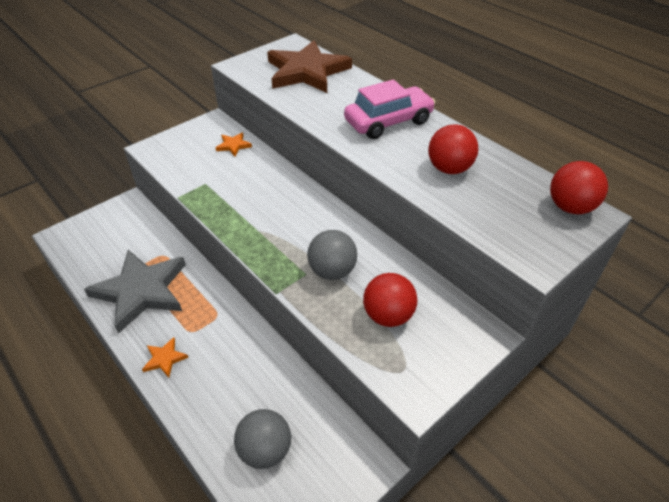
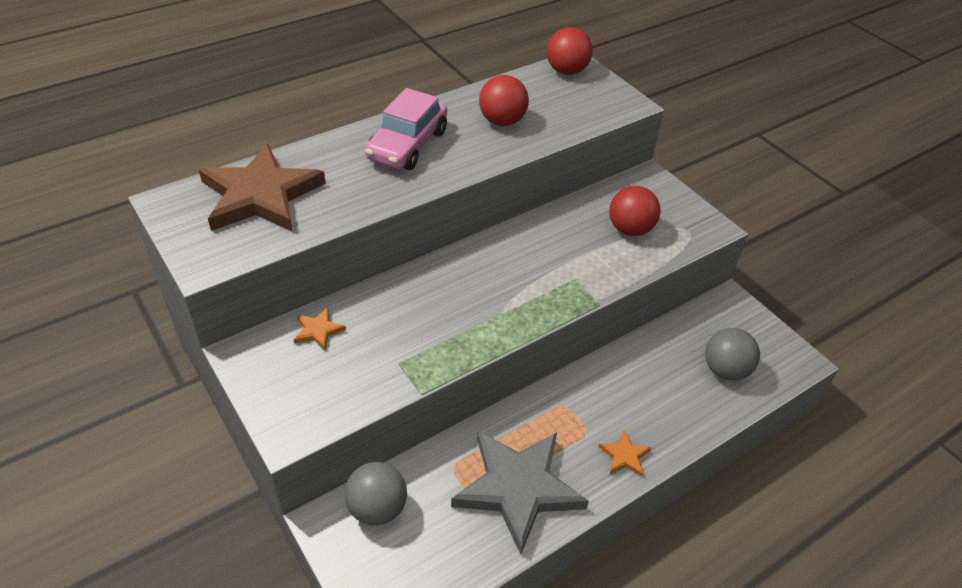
camera: 85 degrees left, 0 degrees up
grey ball [307,230,357,280] -> grey ball moved to [344,462,407,526]
pink car [344,79,436,139] -> pink car turned 135 degrees counterclockwise [365,88,447,170]

